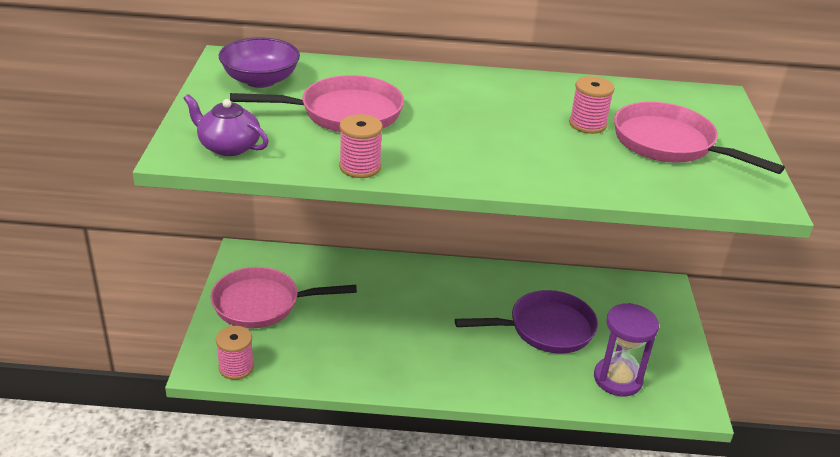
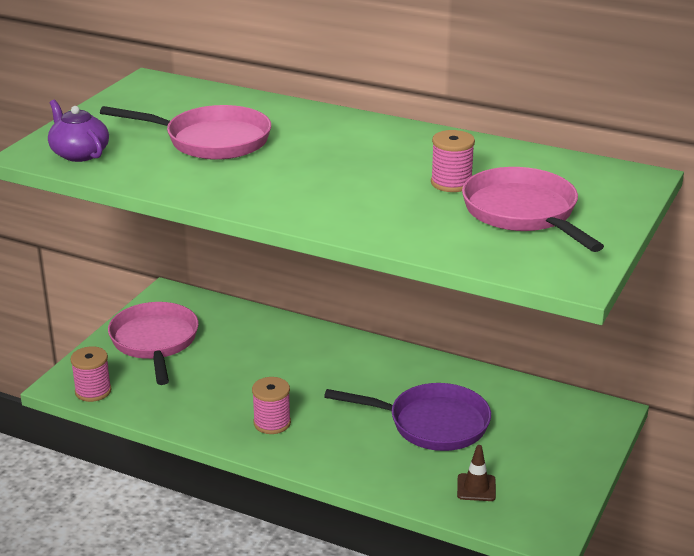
camera: 25 degrees right, 5 degrees down
pink pan [211,267,357,328] -> pink pan turned 60 degrees clockwise [108,302,199,385]
purple bowl [219,37,300,88] -> none
pink spool [339,114,383,178] -> pink spool moved to [252,377,291,434]
purple hourglass [594,303,659,396] -> brown traffic cone [457,445,496,501]

